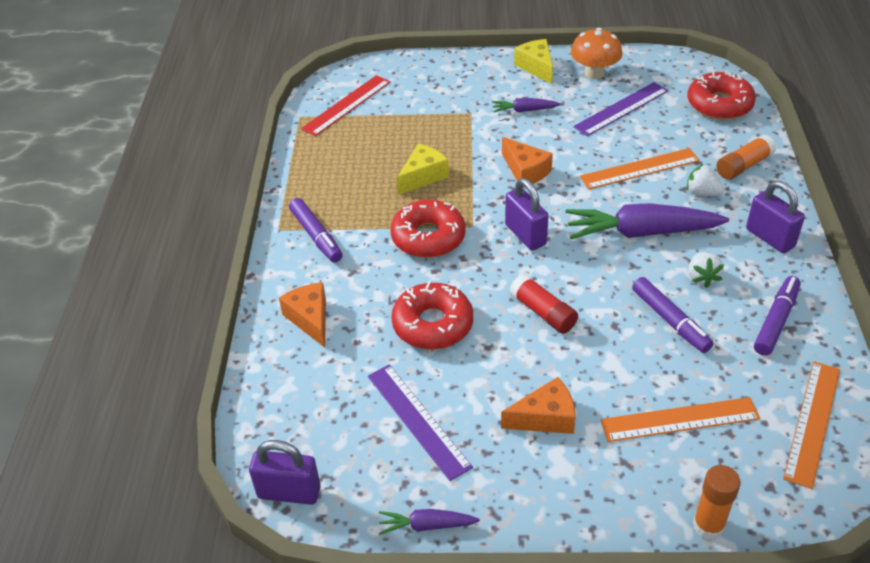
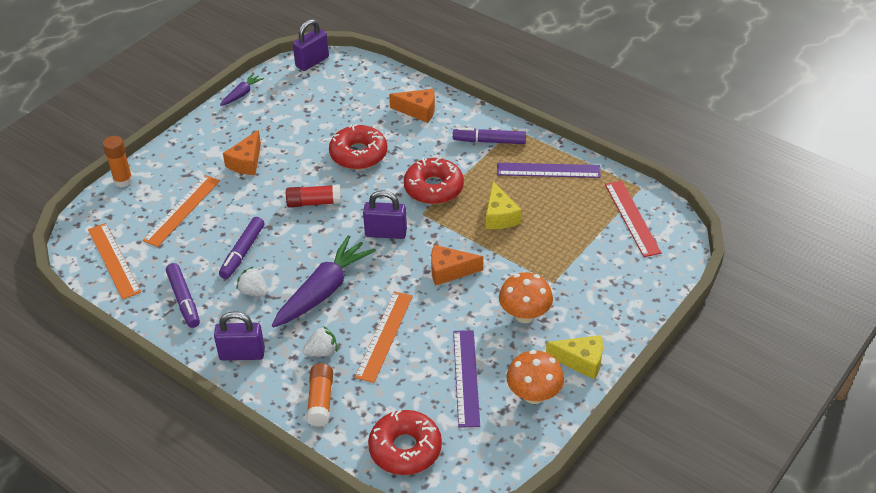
camera: 125 degrees right, 0 degrees up
purple ruler [368,364,473,481] -> purple ruler moved to [497,163,601,178]
purple carrot [492,98,561,112] -> orange mushroom [499,272,553,323]
purple marker [632,277,713,353] -> purple marker turned 75 degrees counterclockwise [219,217,264,279]

